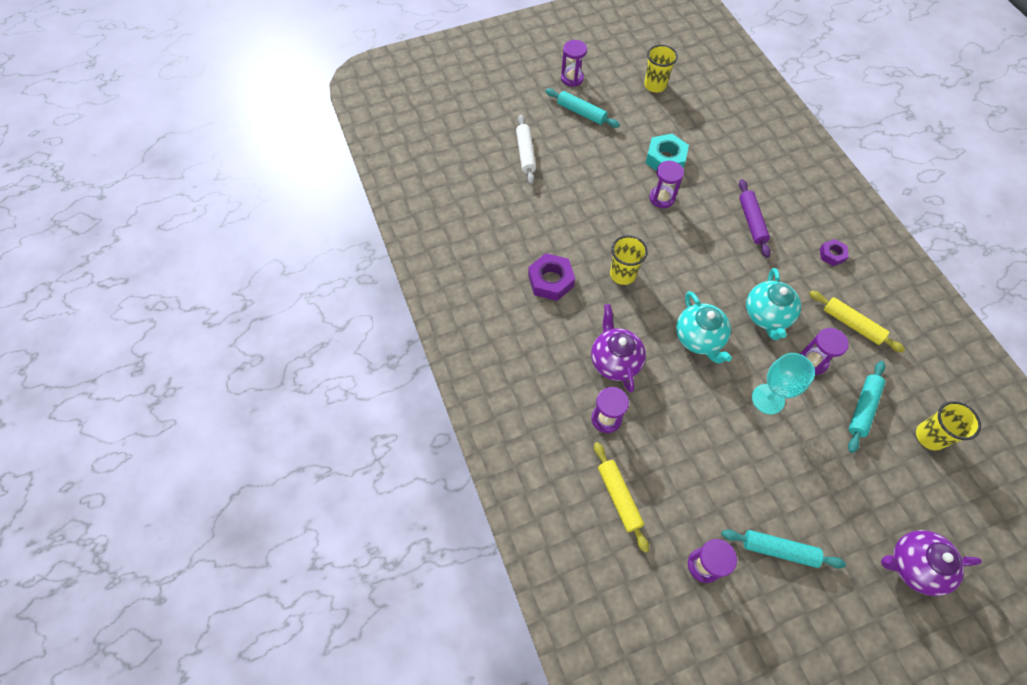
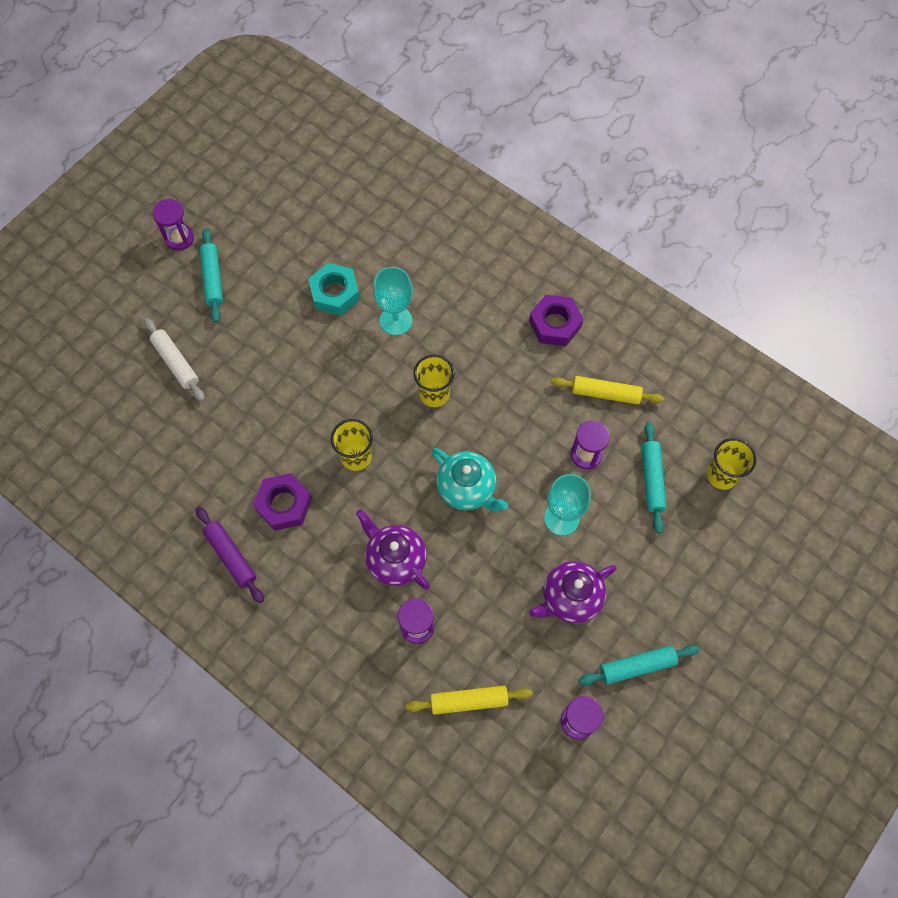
camera: 30 degrees left, 5 degrees up
turquoise rolling pin [545,88,620,128] -> turquoise rolling pin turned 75 degrees clockwise [199,228,223,323]
yellow rolling pin [594,442,649,553] -> yellow rolling pin turned 45 degrees counterclockwise [406,686,533,715]
yellow cup [644,45,678,92] -> yellow cup moved to [413,354,454,407]
purple hourglass [649,160,684,208] -> none
purple rolling pin [739,179,771,258] -> purple rolling pin moved to [196,507,264,603]
turquoise teapot [746,268,801,340] -> none
purple nut [820,239,849,266] -> purple nut [529,295,583,346], size x1.72
purple teapot [881,530,982,596] -> purple teapot moved to [529,561,617,624]
none -> turquoise goblet [373,267,413,335]

